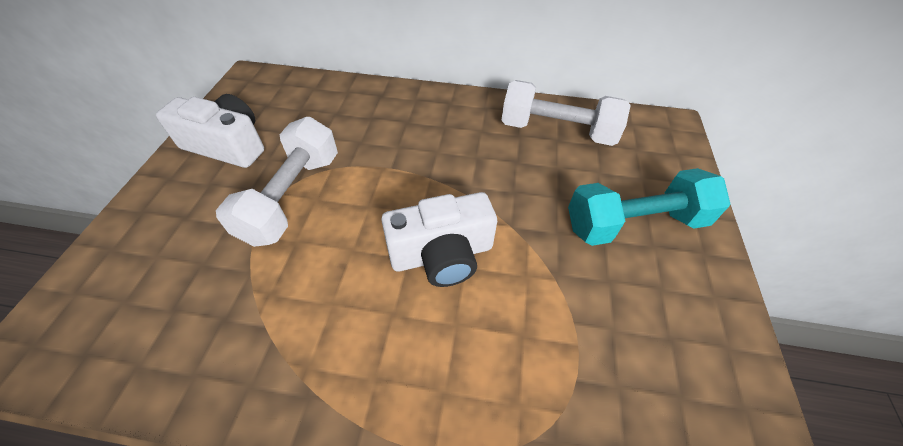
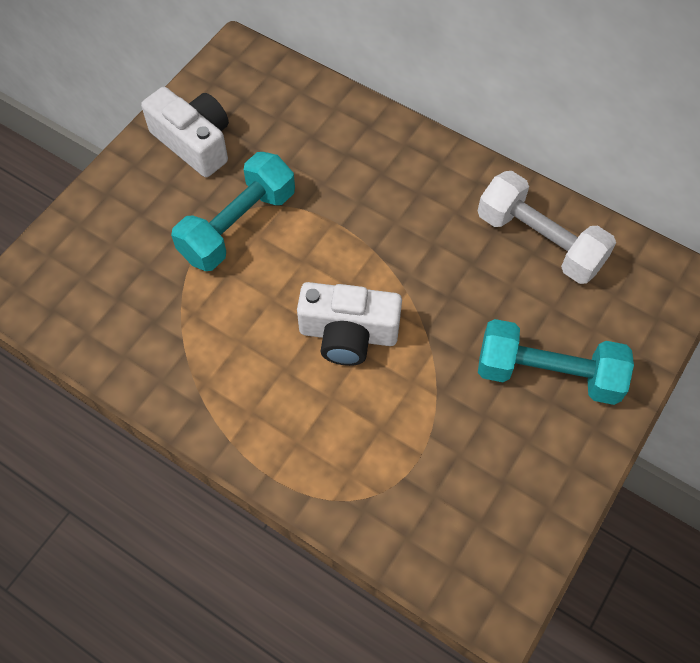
camera: 25 degrees right, 10 degrees up
white dumbbell [216,117,338,247] -> turquoise dumbbell [171,152,295,271]

